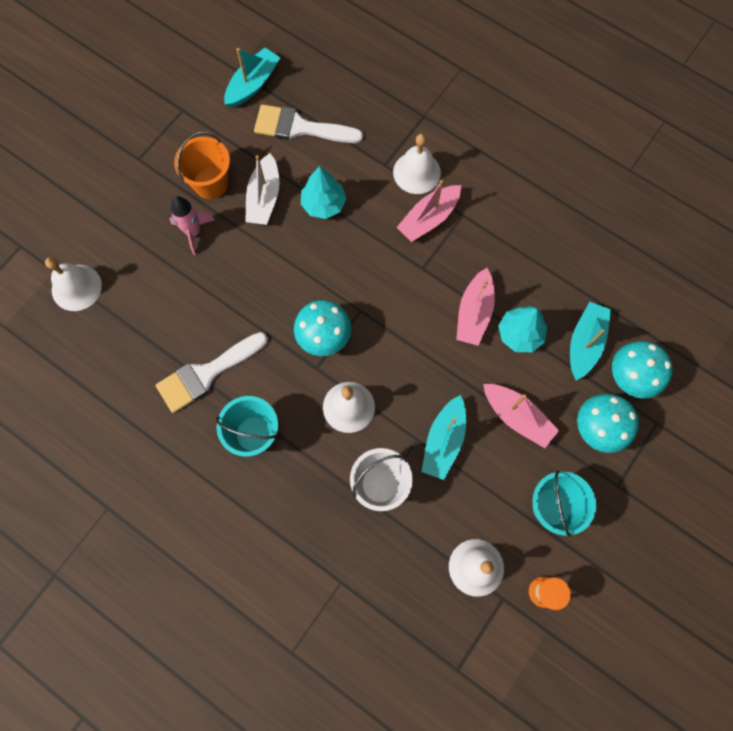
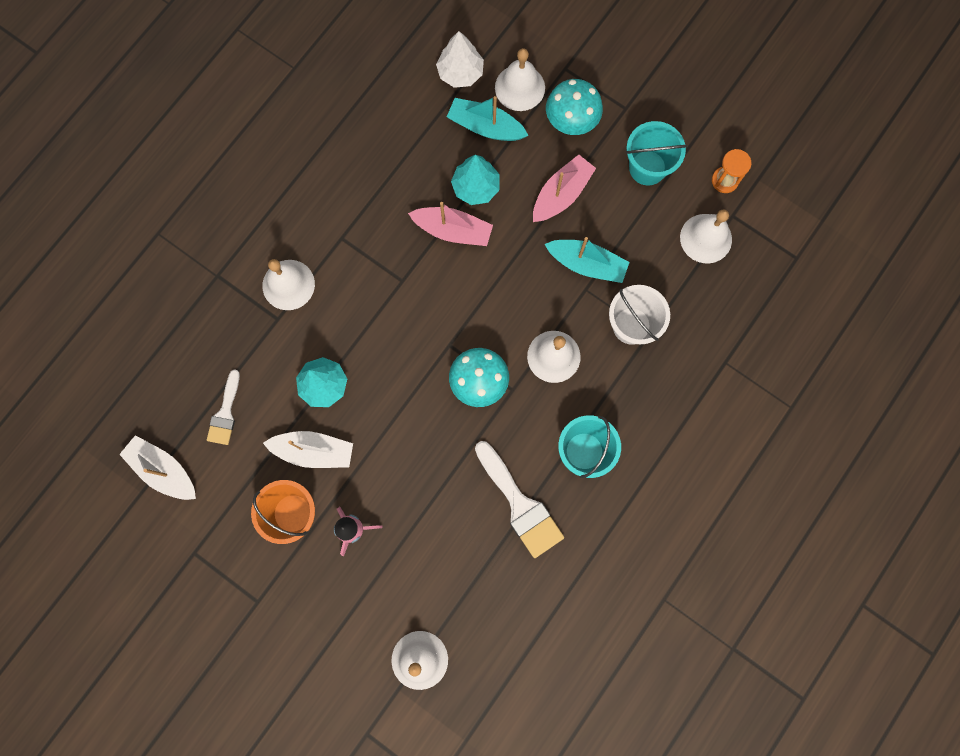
camera: 90 degrees left, 5 degrees up
turquoise boat [224,48,280,108] -> white boat [119,435,196,500]
white brush [254,104,363,143] -> white brush [207,369,240,445], size x0.61
pink boat [396,180,461,242] -> none
turquoise mushroom [612,341,673,399] -> white bell [495,48,545,111]
none -> white tree [436,31,484,88]

